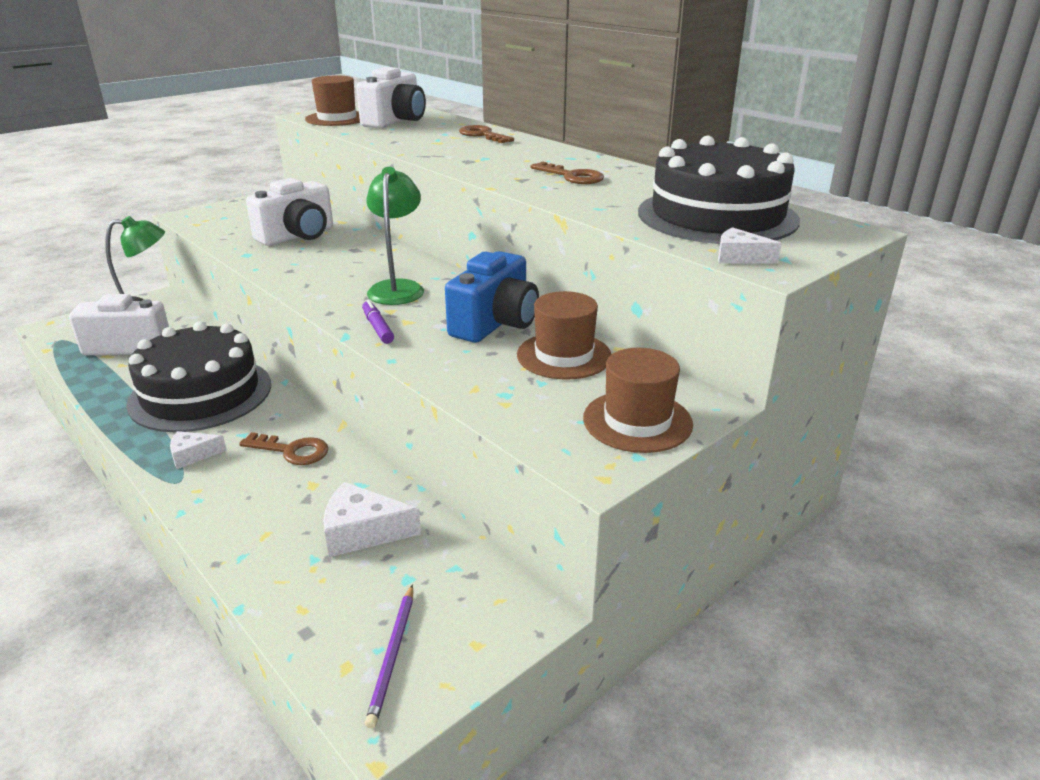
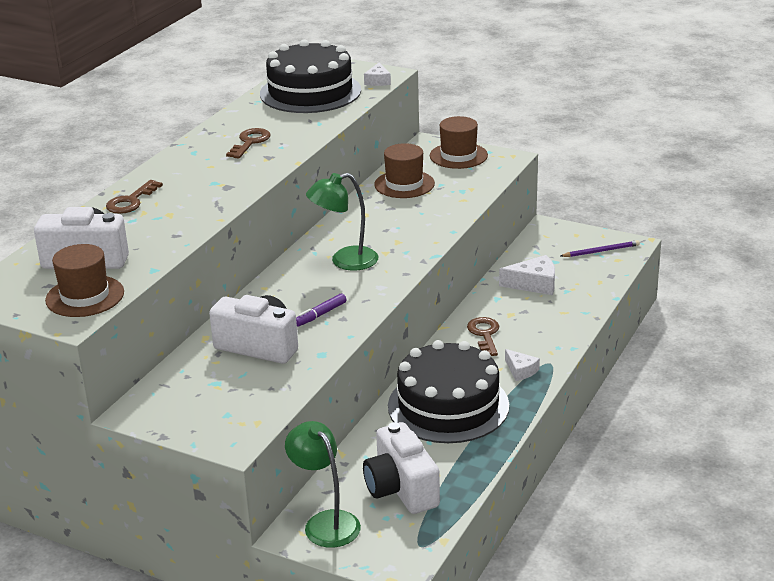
camera: 110 degrees left, 0 degrees up
white cheese [323,482,421,557] -> white cheese turned 75 degrees counterclockwise [499,255,555,295]
purple marker [362,300,394,344] -> purple marker moved to [296,293,347,327]
blue camera [445,251,539,343] -> none

